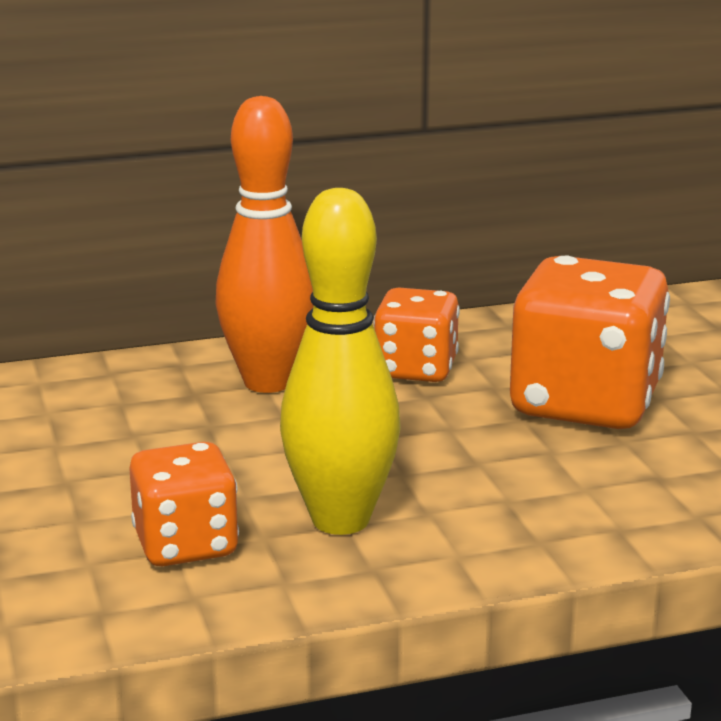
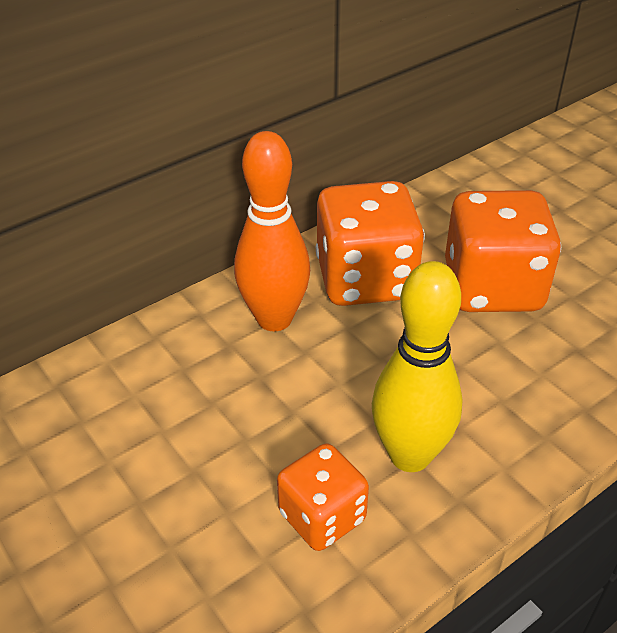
camera: 20 degrees left, 20 degrees up
orange dice [373,287,460,382] -> orange dice [316,181,425,306], size x1.70

